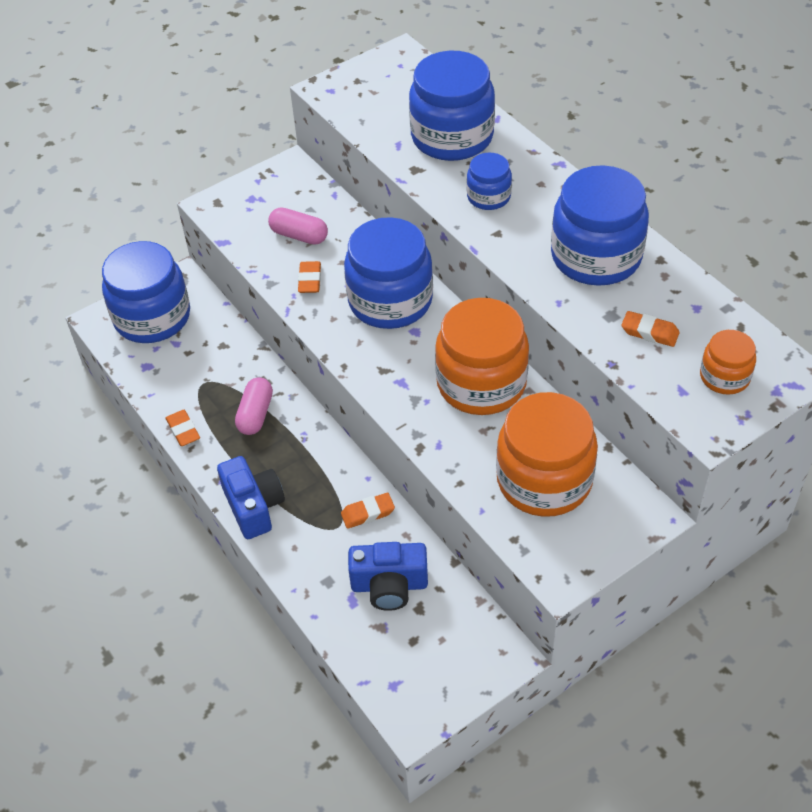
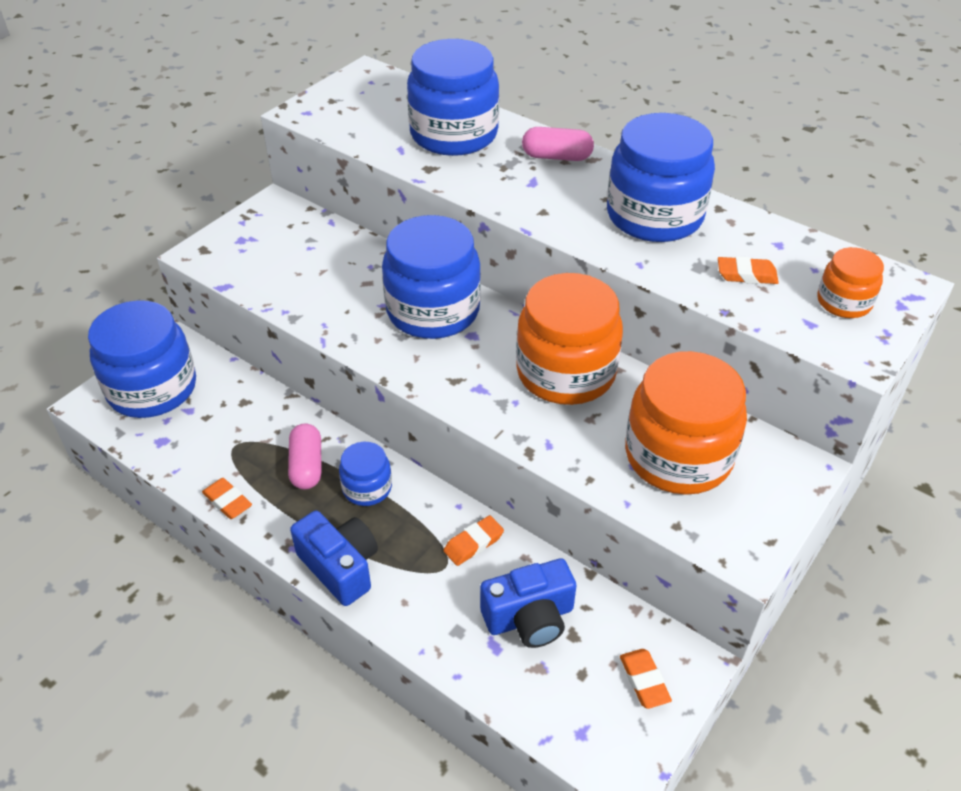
camera: 20 degrees left, 5 degrees down
pink capsule [268,207,328,245] -> pink capsule moved to [522,127,594,161]
orange eraser [298,261,321,293] -> orange eraser moved to [620,649,672,709]
blue jar [467,153,512,210] -> blue jar moved to [339,442,392,506]

